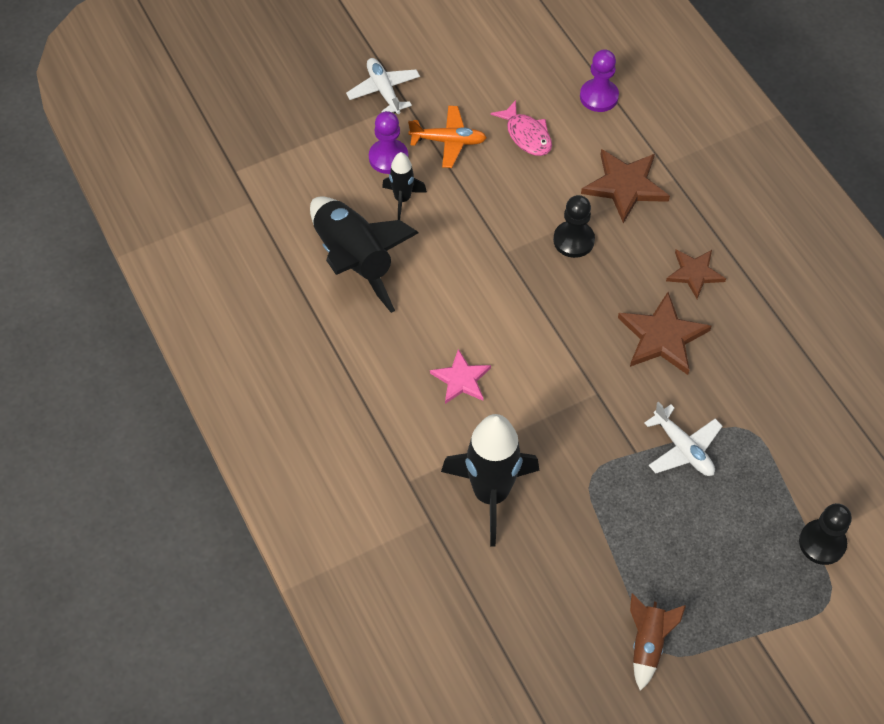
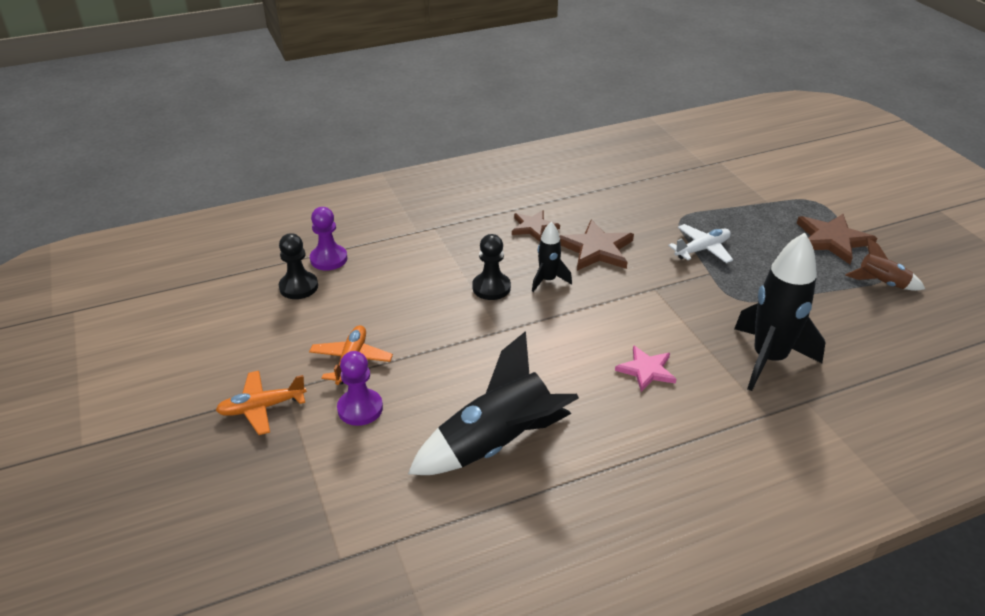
camera: 85 degrees left, 20 degrees down
white plane [346,58,420,114] -> orange plane [216,371,307,435]
black rocket [382,152,427,220] -> black rocket moved to [532,222,572,292]
pink fish [491,100,552,156] -> none
brown star [581,149,670,223] -> brown star moved to [797,214,877,264]
black pawn [799,503,852,565] -> black pawn moved to [279,233,318,299]

